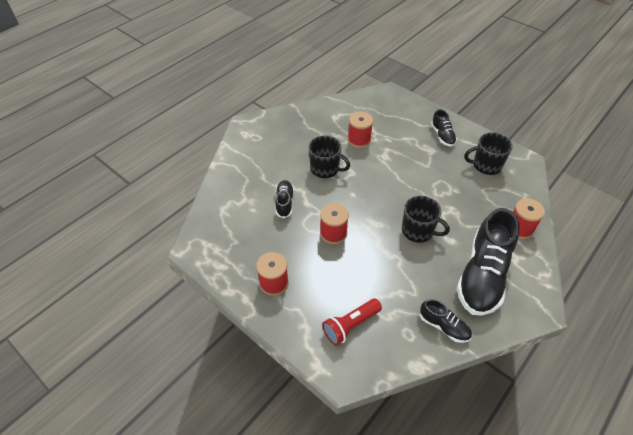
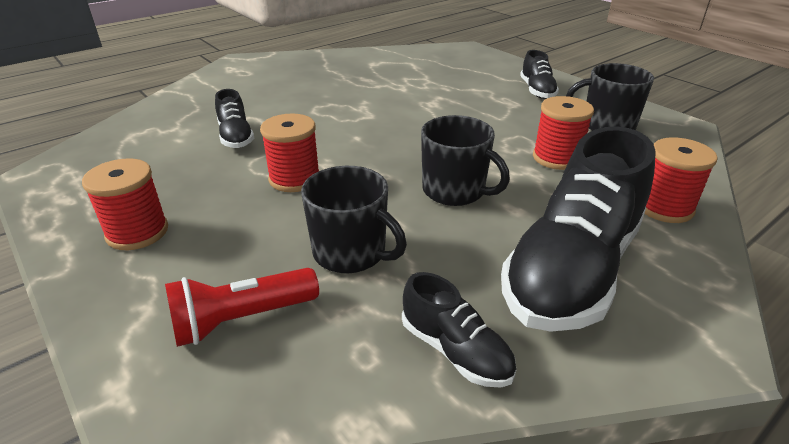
camera: 10 degrees right, 15 degrees down
black shoe [275,180,294,218] -> black shoe turned 150 degrees clockwise [215,89,254,148]
black mug [309,136,350,178] -> black mug moved to [301,166,407,273]
red spool [348,112,373,148] -> red spool moved to [533,96,594,170]

